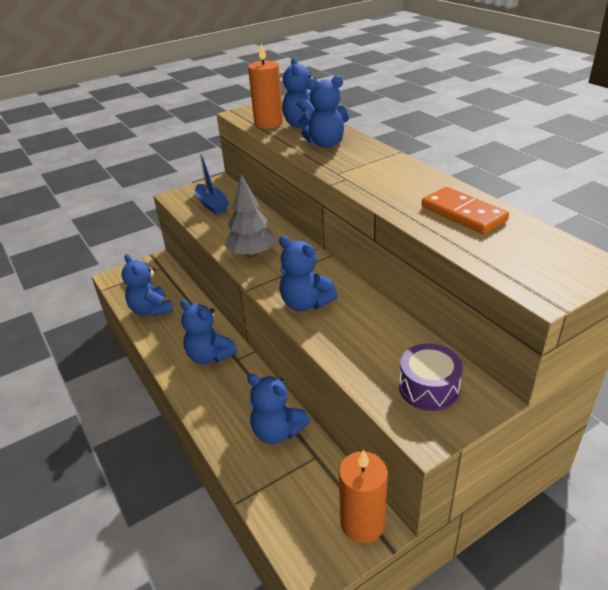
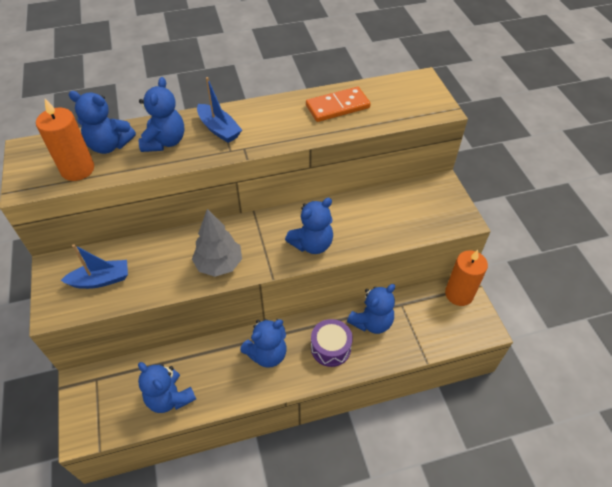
camera: 75 degrees left, 15 degrees up
blue teddy bear [121,254,173,317] -> blue teddy bear turned 60 degrees clockwise [138,362,196,413]
purple drum [399,343,463,411] -> purple drum moved to [311,319,353,367]
none -> blue boat [197,77,242,143]

